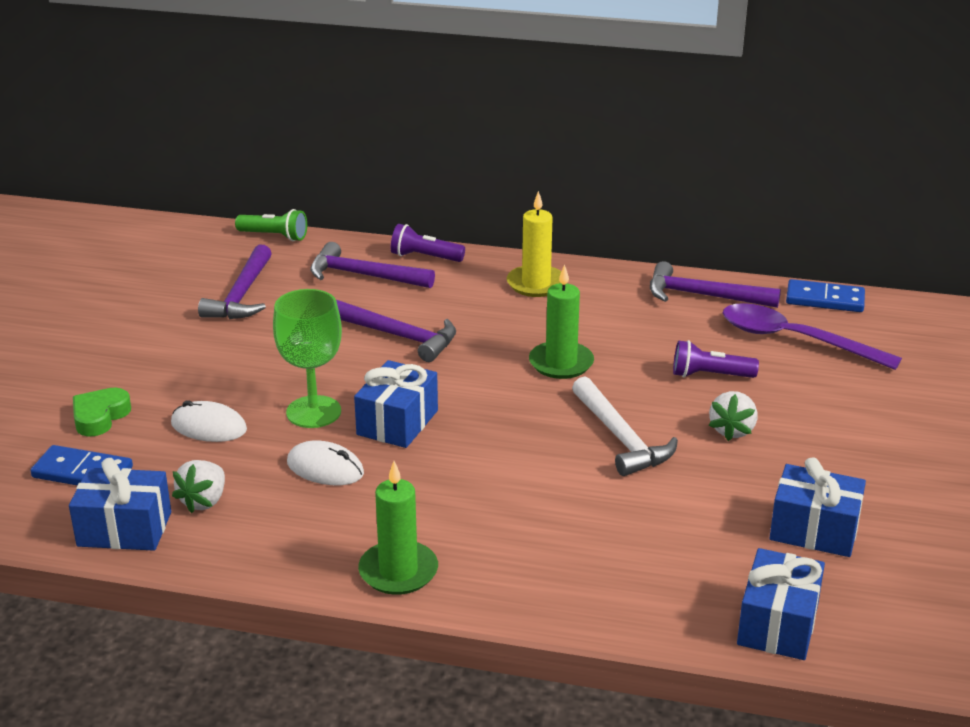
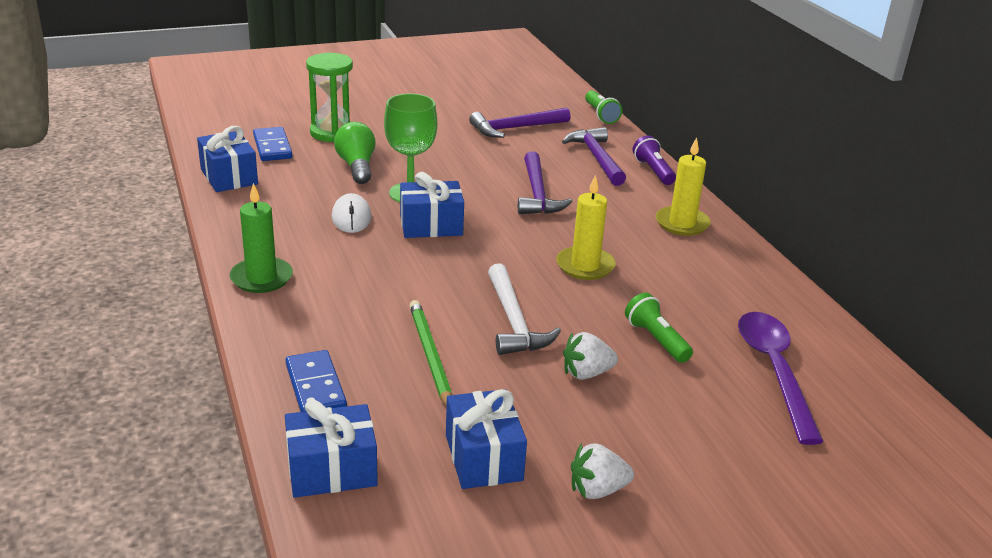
camera: 55 degrees right, 0 degrees up
green heart [73,387,131,436] -> green hourglass [306,53,353,142]
white mouse [171,400,247,442] -> green light bulb [334,122,376,184]
white strawberry [172,460,225,513] -> white strawberry moved to [571,443,634,499]
green candle [529,264,594,379] -> yellow candle [556,174,615,280]
white hammer [572,376,678,476] -> white hammer turned 45 degrees counterclockwise [488,263,561,355]
purple hammer [650,261,781,308] -> none
purple flashlight [673,340,759,378] -> green flashlight [625,293,693,363]
blue domino [786,279,865,312] -> blue domino moved to [285,350,347,412]
none -> green pencil [410,300,452,407]

